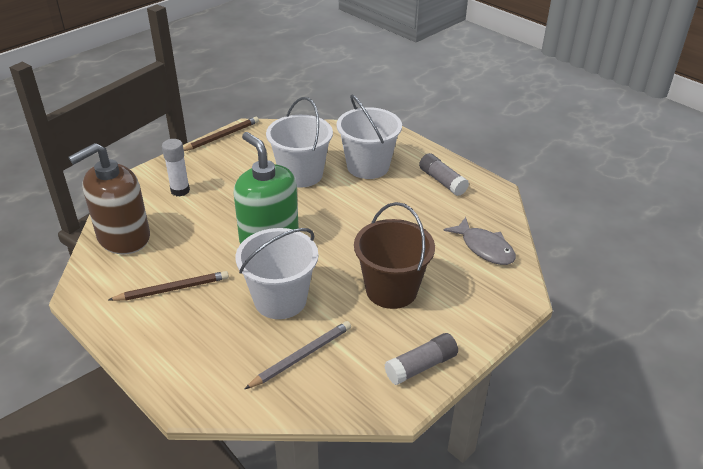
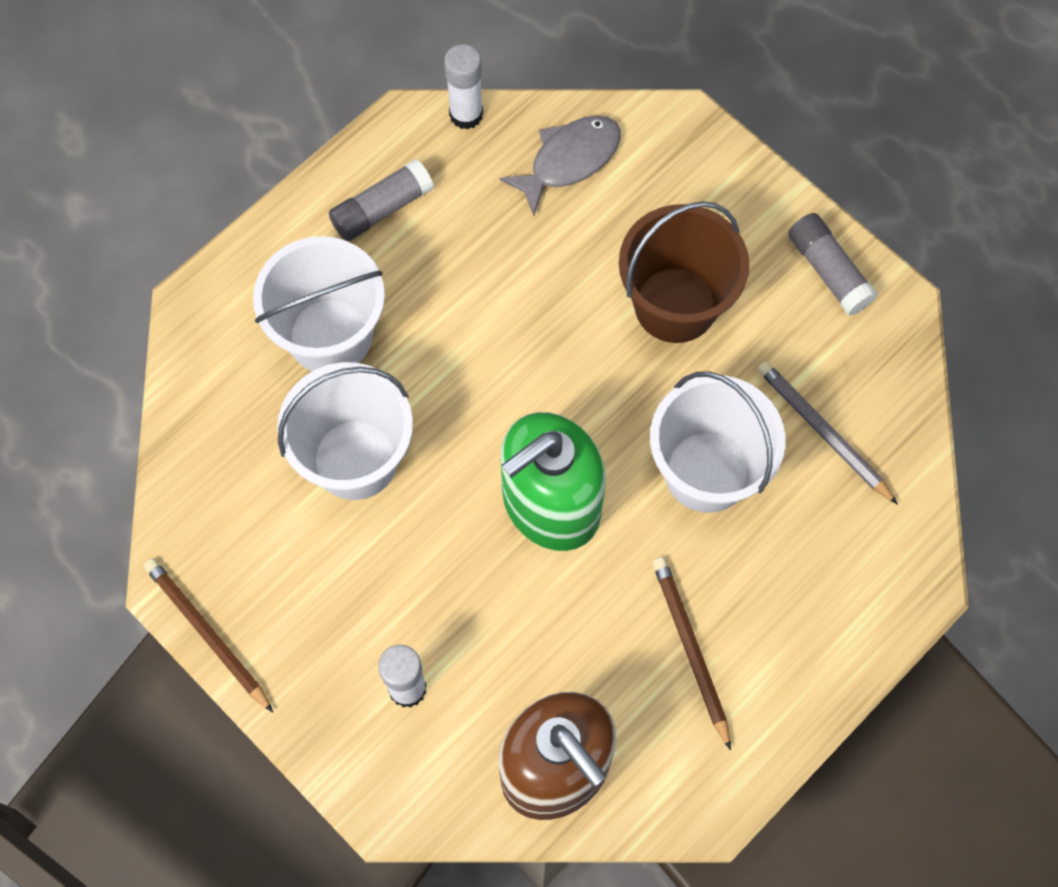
camera: 90 degrees left, 30 degrees up
none -> white glue stick [444,44,483,130]

